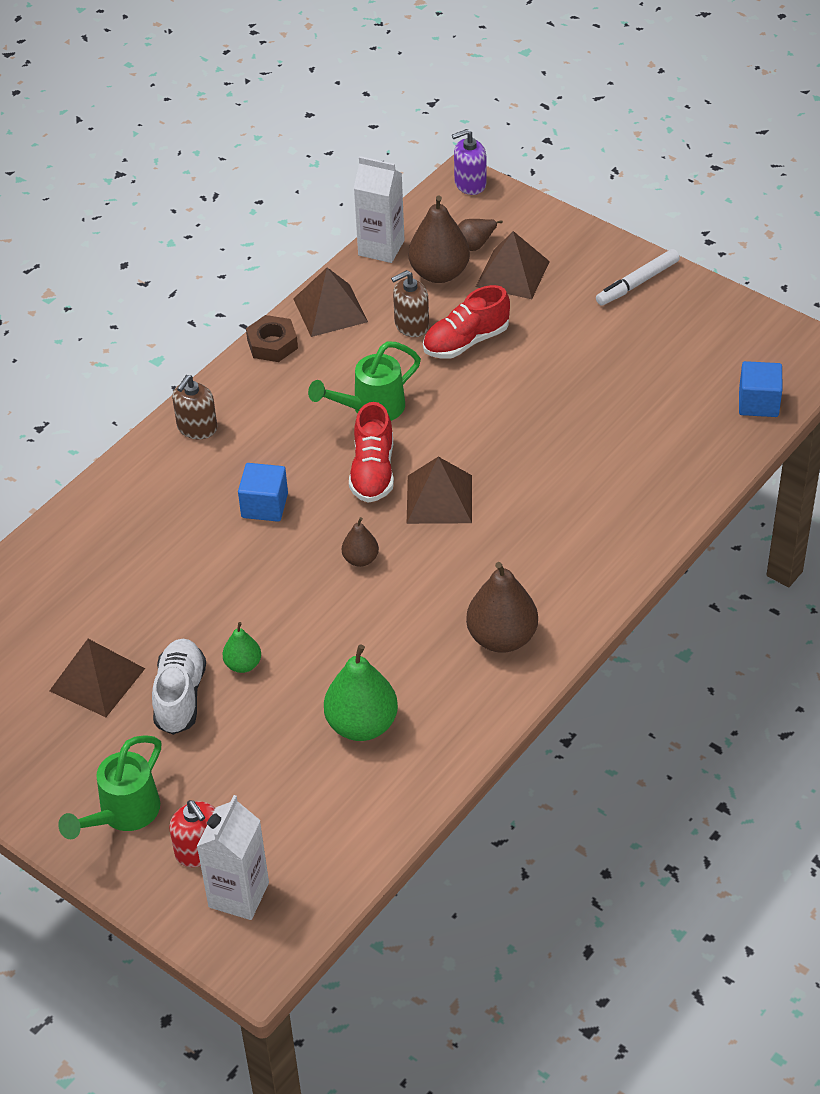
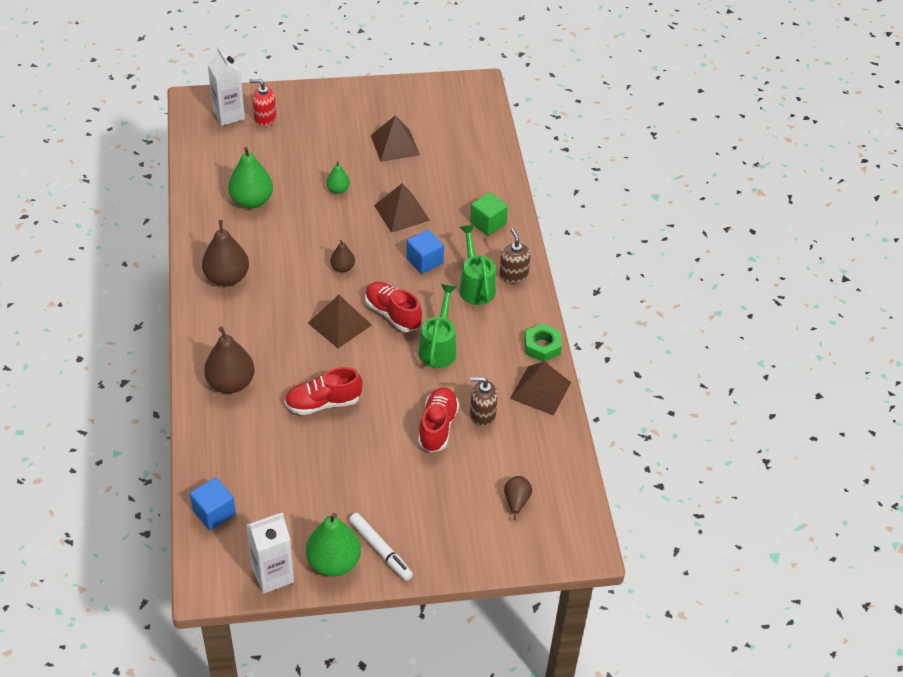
camera: 130 degrees right, 0 degrees up
green watering can [58,735,161,839] -> green watering can moved to [459,225,496,305]
white shoe [152,639,206,735] -> none
brown nut [246,315,298,362] -> green nut [525,323,562,362]
white carton [354,156,405,263] -> white carton moved to [246,513,294,594]
brown soap dispenser [391,270,429,337] -> brown soap dispenser turned 105 degrees counterclockwise [470,377,498,427]
brown pear [408,196,470,283] -> brown pear moved to [204,327,255,393]
purple soap dispenser [452,129,486,195] -> none
brown pyramid [476,231,550,299] -> brown pyramid moved to [374,183,430,233]
white marker [596,249,680,306] -> white marker turned 135 degrees clockwise [349,513,413,581]
none -> red shoe [285,367,362,415]
none -> green pear [306,513,361,577]
none -> green cube [470,192,508,236]

